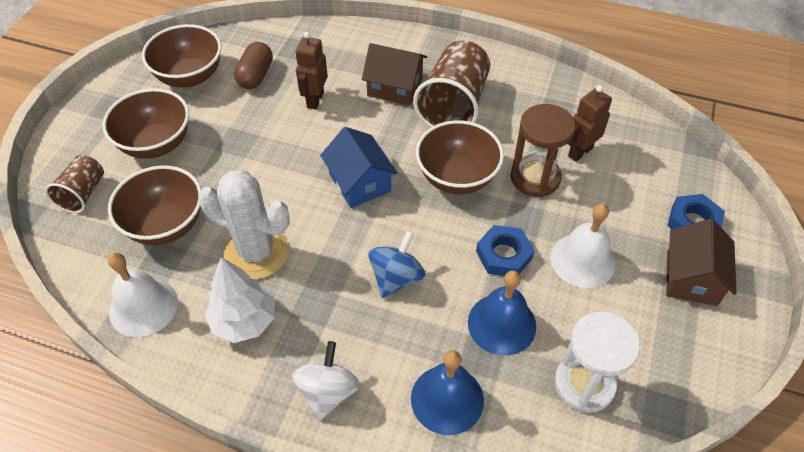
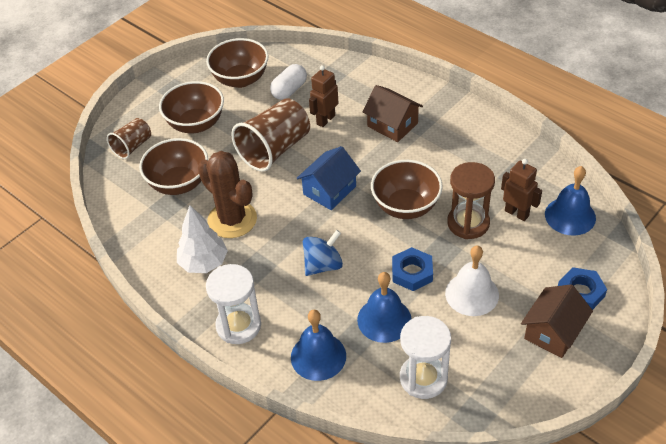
camera: 25 degrees right, 5 degrees down
white bell [108,252,178,338] -> none
white cactus [198,170,290,279] -> brown cactus [198,151,257,238]
brown capsule [234,42,273,89] -> white capsule [270,64,307,100]
white spinning top [292,341,360,421] -> white hourglass [206,264,261,344]
blue house [320,127,398,208] -> blue house turned 45 degrees clockwise [296,146,361,210]
brown cup [413,41,490,127] -> brown cup moved to [231,98,310,172]
brown robot [567,85,612,162] -> brown robot turned 60 degrees clockwise [501,159,542,221]
none -> blue bell [545,166,596,236]

